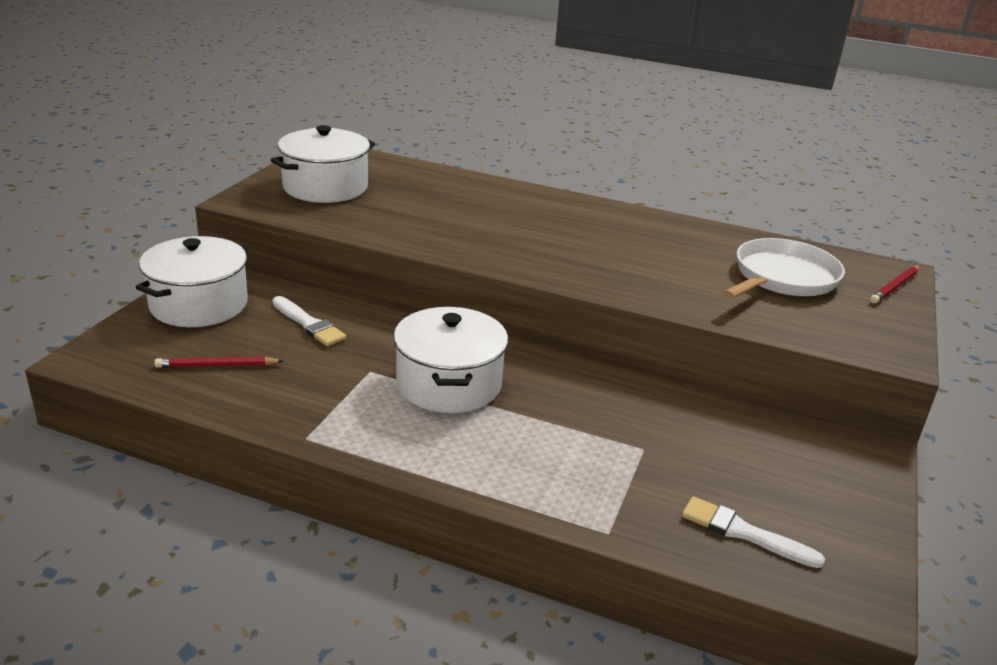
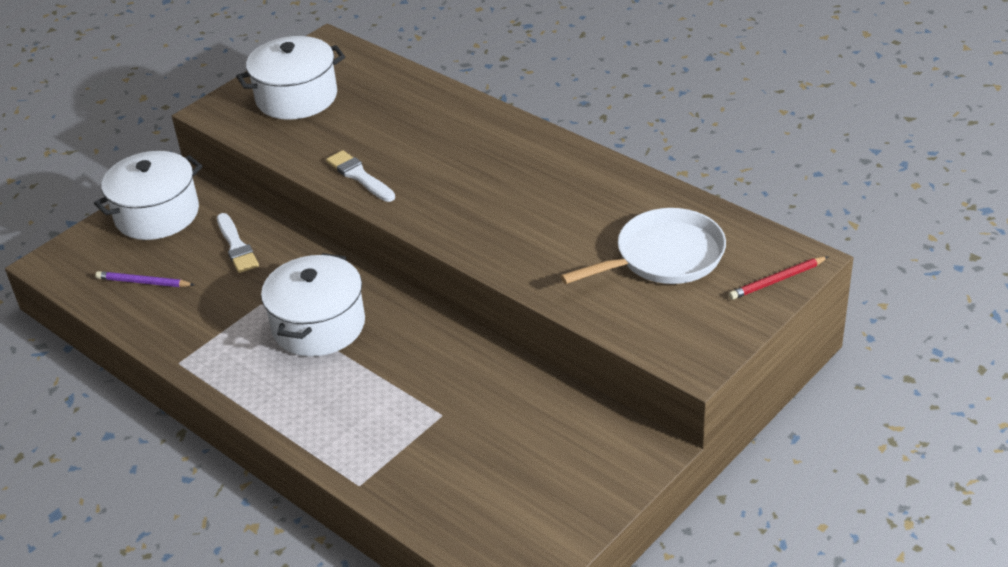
camera: 25 degrees right, 10 degrees up
red pencil [154,357,283,368] -> purple pencil [95,271,194,287]
white brush [682,496,825,568] -> white brush moved to [326,150,395,202]

